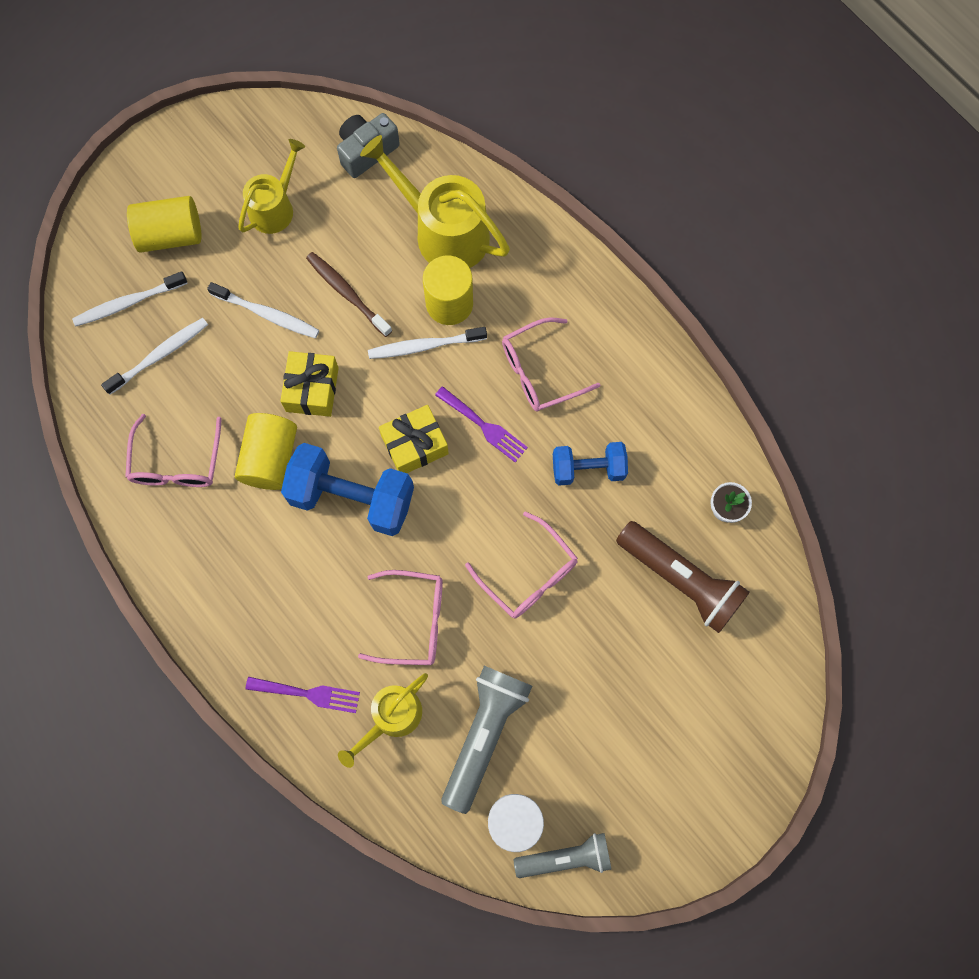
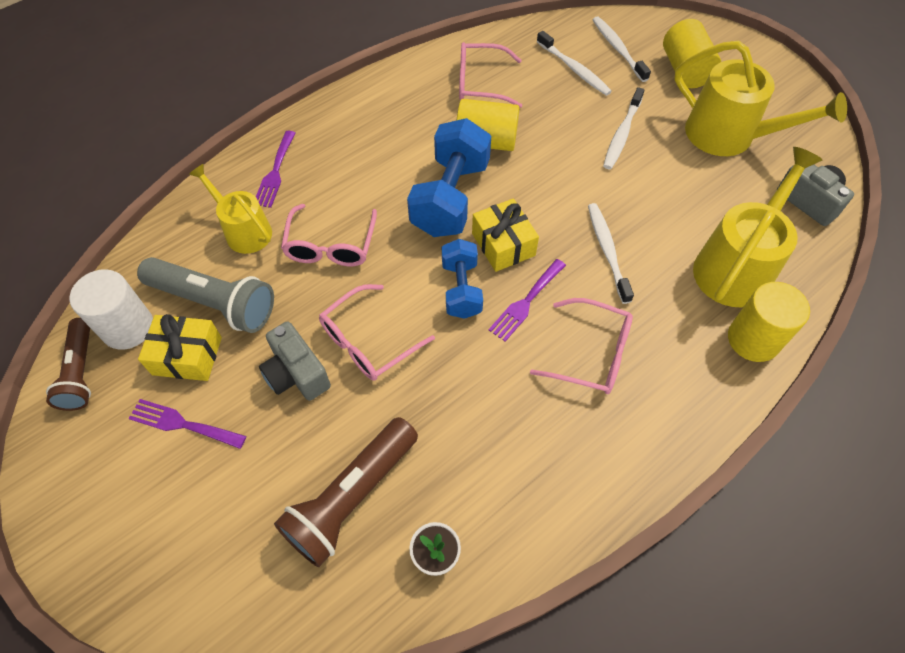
camera: 90 degrees right, 15 degrees down
yellow watering can [238,139,305,234] -> yellow watering can [674,41,847,156], size x1.61
yellow gift [280,351,339,417] -> yellow gift moved to [138,314,222,381]
brown toothbrush [306,252,392,337] -> none
yellow cylinder [423,255,473,325] -> yellow cylinder moved to [728,282,810,362]
pink glasses [502,317,600,412] -> pink glasses turned 135 degrees clockwise [530,298,633,394]
grey flashlight [514,833,611,878] -> brown flashlight [46,318,91,411]
blue dumbbell [553,442,628,486] -> blue dumbbell moved to [442,239,483,319]
none -> purple fork [128,399,246,449]
none -> grey camera [259,321,331,401]

